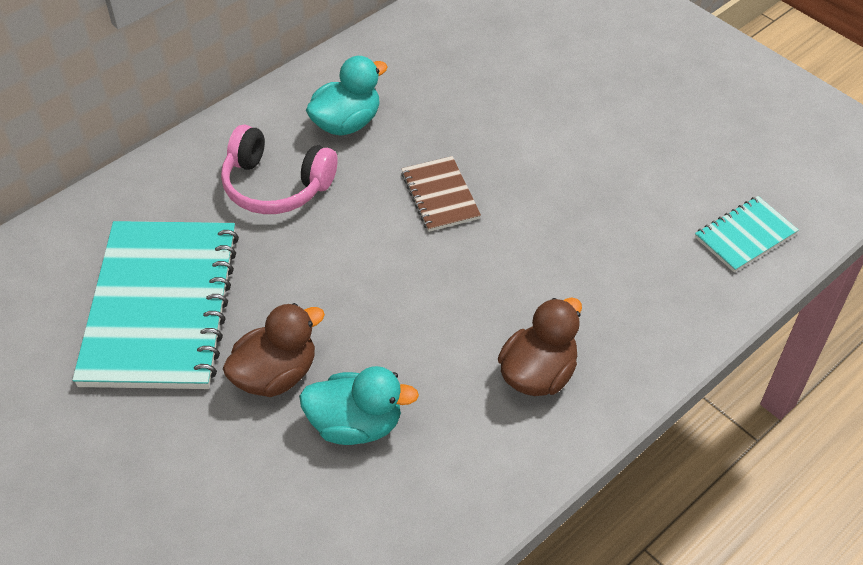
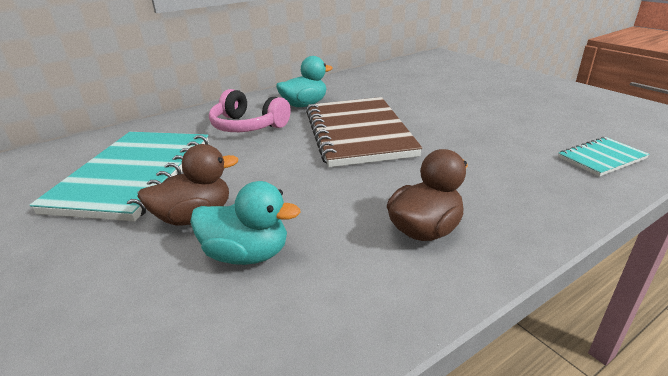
camera: 10 degrees right, 20 degrees down
brown notebook [401,156,481,232] -> brown notebook [306,97,422,167], size x2.15

